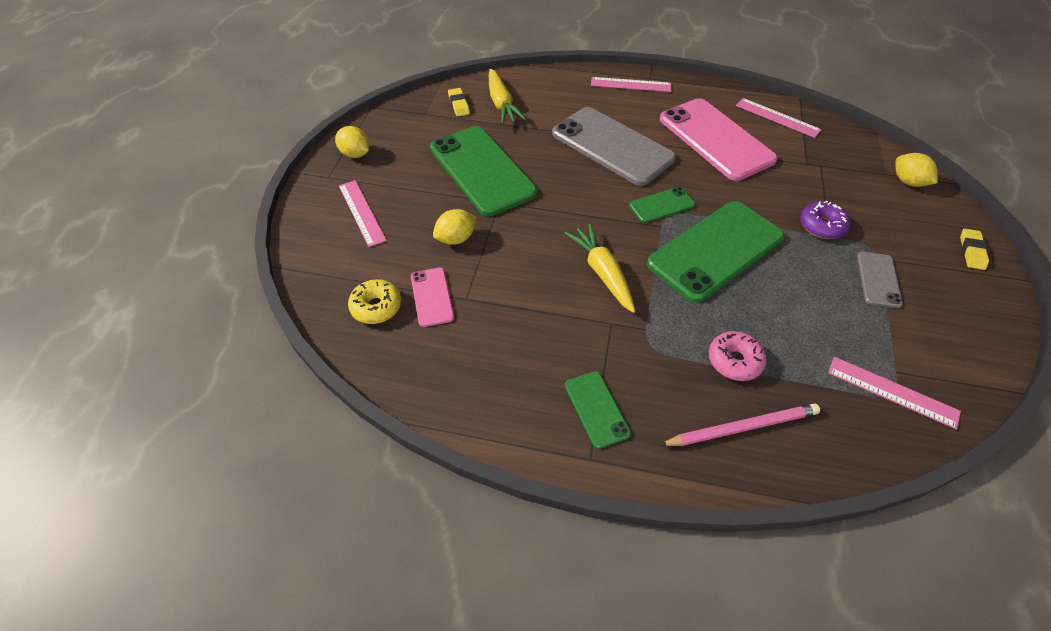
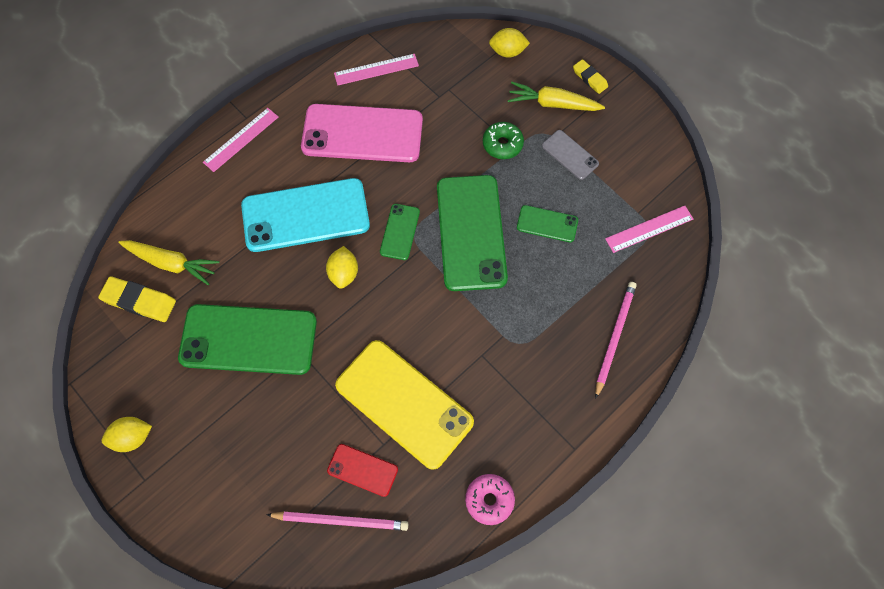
camera: 55 degrees left, 15 degrees up
pink ruler [339,180,387,247] -> none
yellow donut [348,279,401,324] -> pink pencil [266,511,408,531]
pink phone [411,268,454,327] -> red phone [327,444,398,497]
yellow lemon [433,209,477,245] -> yellow lemon moved to [326,246,358,289]
yellow eraser [448,88,470,116] -> yellow eraser [98,276,176,322], size x1.61
grey phone [552,107,676,186] -> turquoise phone [241,178,370,252]
yellow carrot [564,224,635,313] -> yellow carrot moved to [508,81,605,111]
green phone [565,371,631,449] -> green phone moved to [517,205,578,242]
pink donut [709,331,767,381] -> pink donut moved to [465,474,515,525]
purple donut [800,201,850,239] -> green donut [483,122,524,159]
none -> yellow phone [335,340,474,470]

